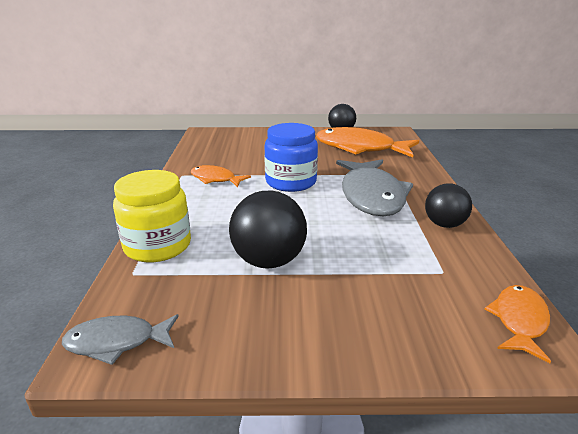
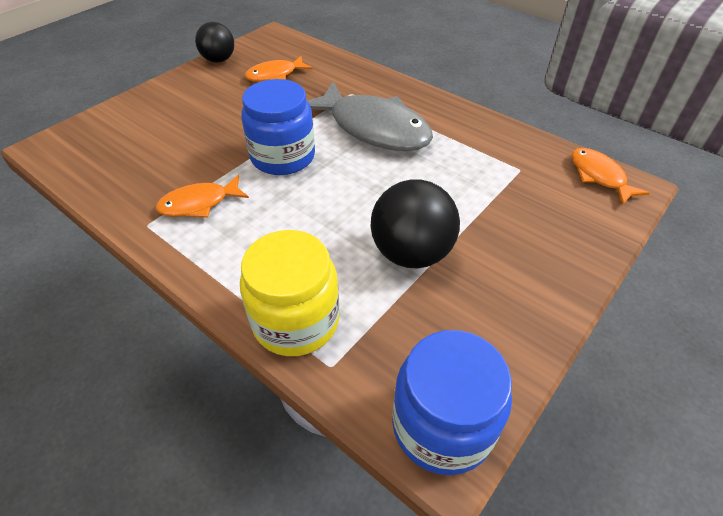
camera: 50 degrees left, 20 degrees up
grey fish [62,314,179,365] -> blue jar [392,330,512,475]
orange fish [316,127,419,158] -> orange fish [245,56,313,82], size x0.52
black ball [425,183,472,228] -> none

